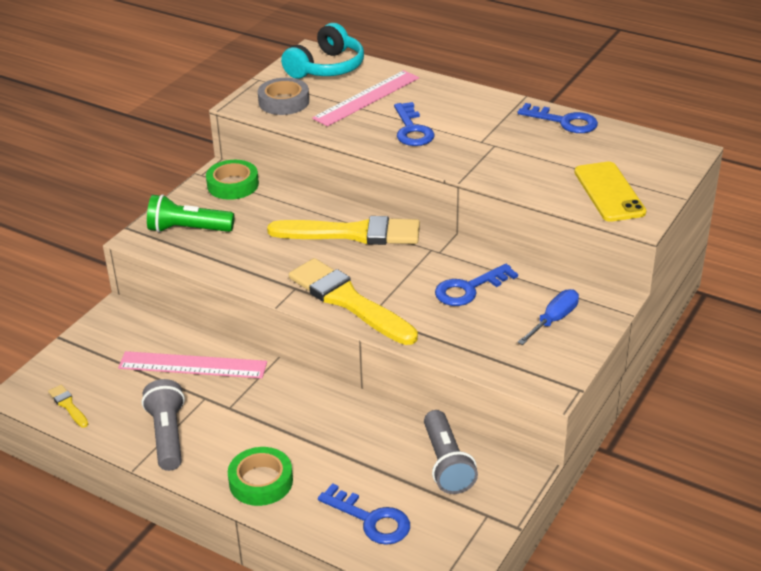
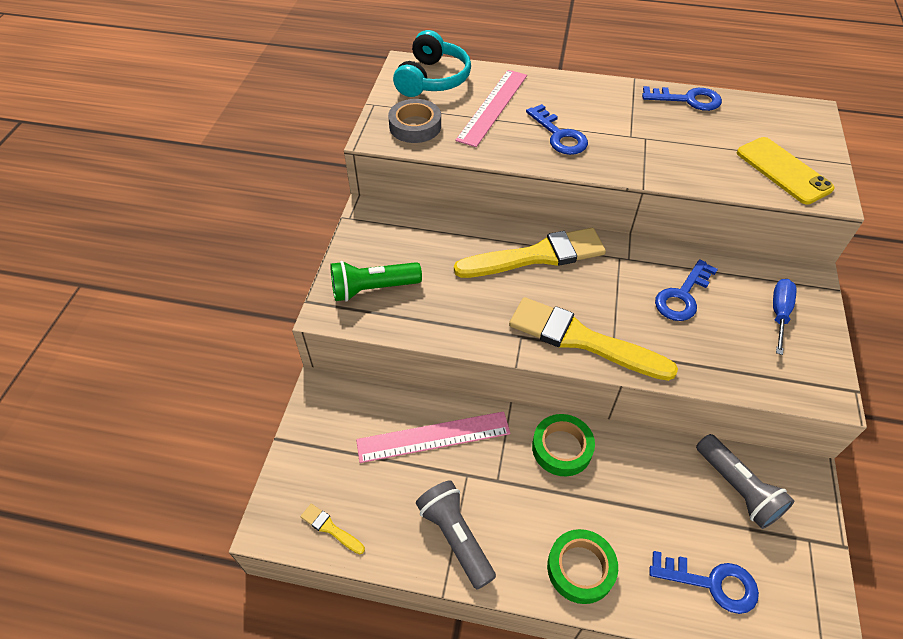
camera: 20 degrees left, 15 degrees up
green tape [206,160,259,200] -> green tape moved to [532,414,595,476]

